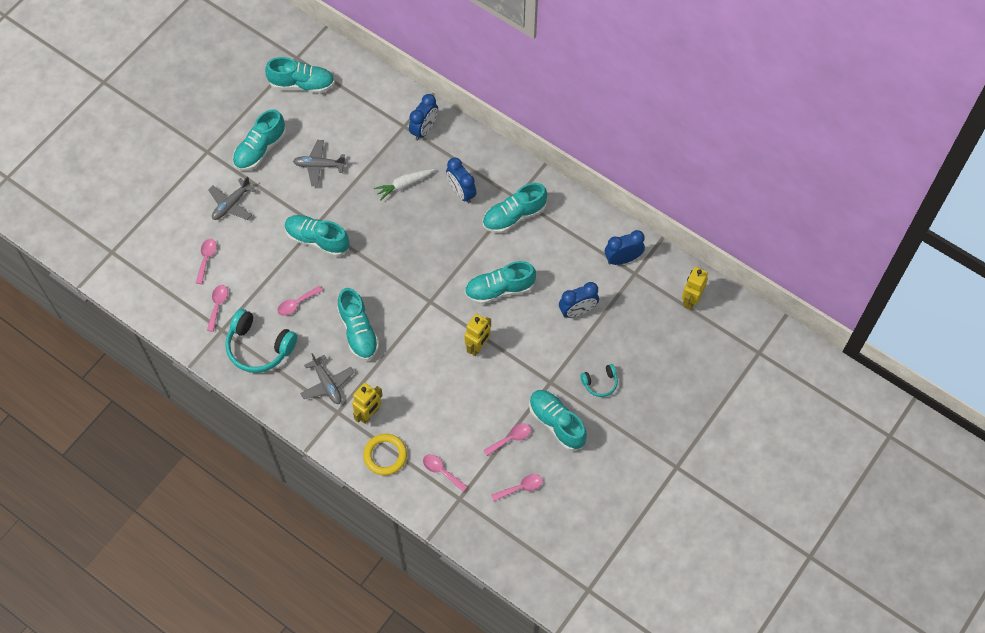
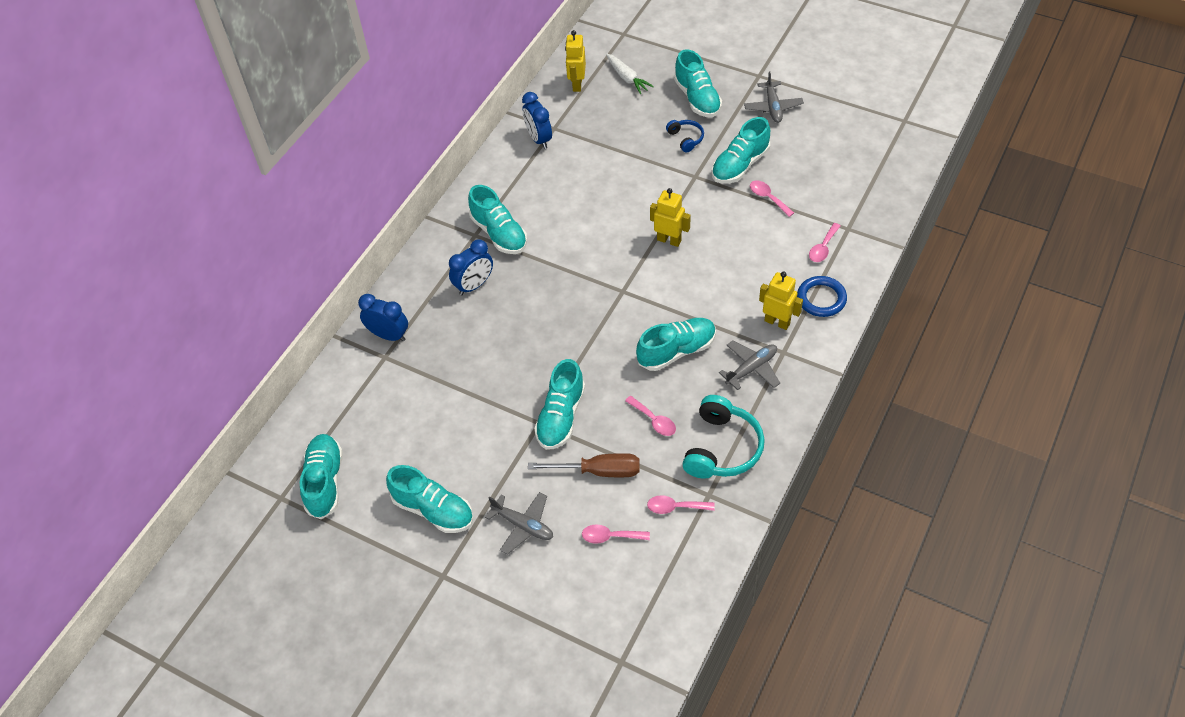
camera: 95 degrees left, 10 degrees down
grey plane [293,140,346,187] -> grey plane moved to [744,71,804,123]
yellow ring [363,434,407,475] -> blue ring [797,276,847,317]
white carrot [374,169,435,200] -> white carrot moved to [606,54,654,94]
turquoise shoe [464,261,536,304] -> turquoise shoe moved to [674,49,722,117]
pink spoon [491,474,543,501] -> none
blue clock [559,282,599,318] -> none
turquoise headphones [580,364,618,397] -> blue headphones [666,120,704,153]
yellow robot [682,267,708,310] -> yellow robot turned 75 degrees clockwise [565,30,586,92]
none -> brown screwdriver [528,453,640,477]

